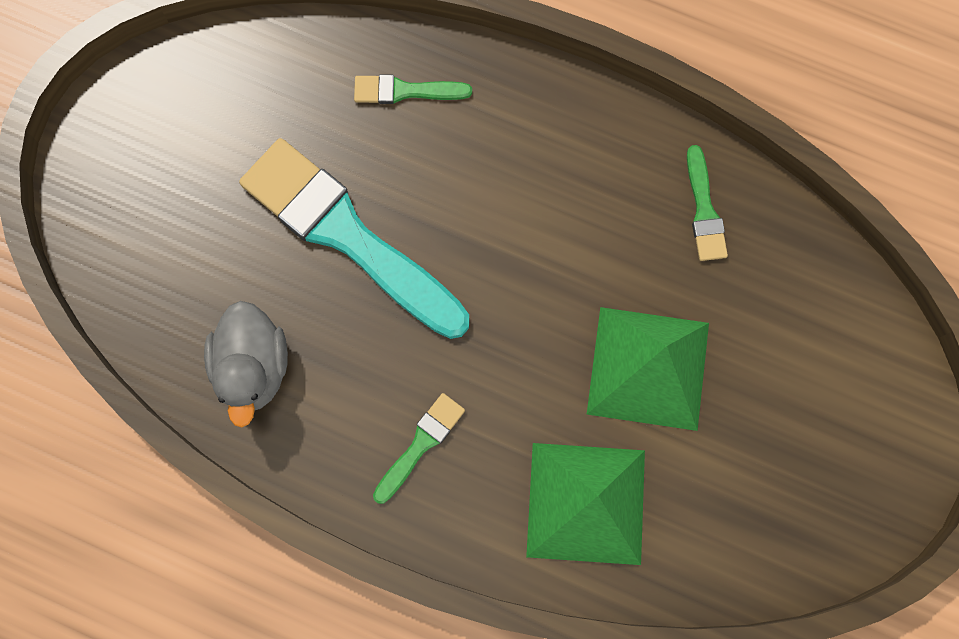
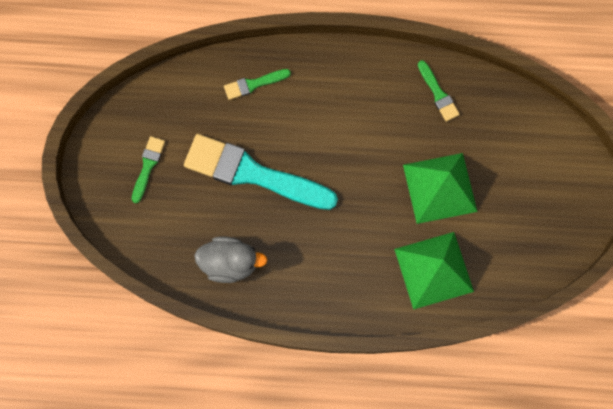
camera: 20 degrees left, 0 degrees up
grey duck [204,301,288,427] -> grey duck turned 60 degrees counterclockwise [194,236,267,283]
green brush [373,393,465,504] -> green brush moved to [132,136,165,203]

